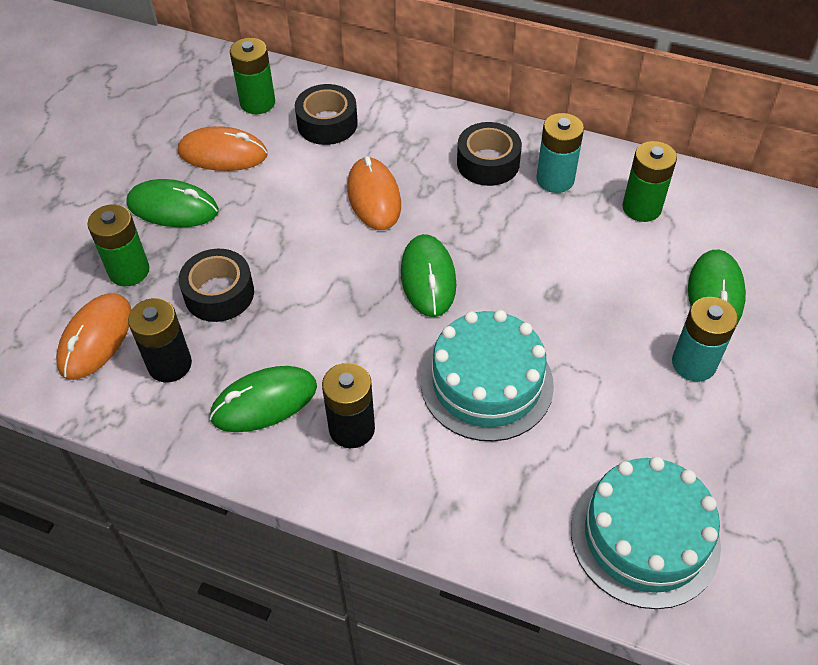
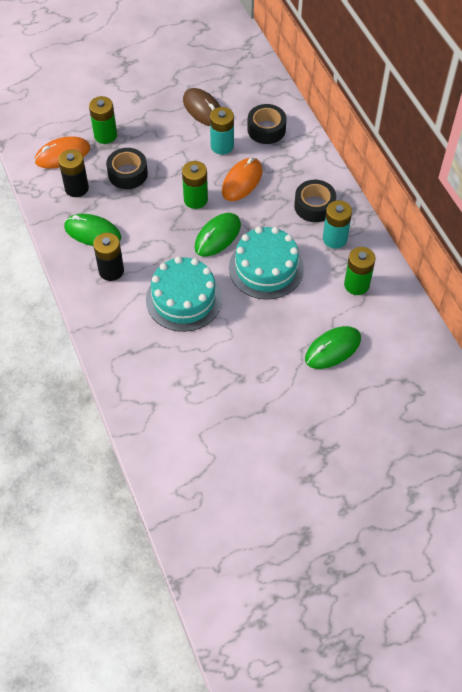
camera: 45 degrees right, 5 degrees up
green mouse [126,179,219,227] -> none
orange mouse [178,126,268,171] -> brown mouse [183,88,221,126]
green battery [230,38,275,114] -> green battery moved to [182,161,208,209]
turquoise cake [571,457,721,609] -> turquoise cake moved to [229,227,304,300]
turquoise battery [672,297,738,382] -> turquoise battery moved to [210,107,234,155]

